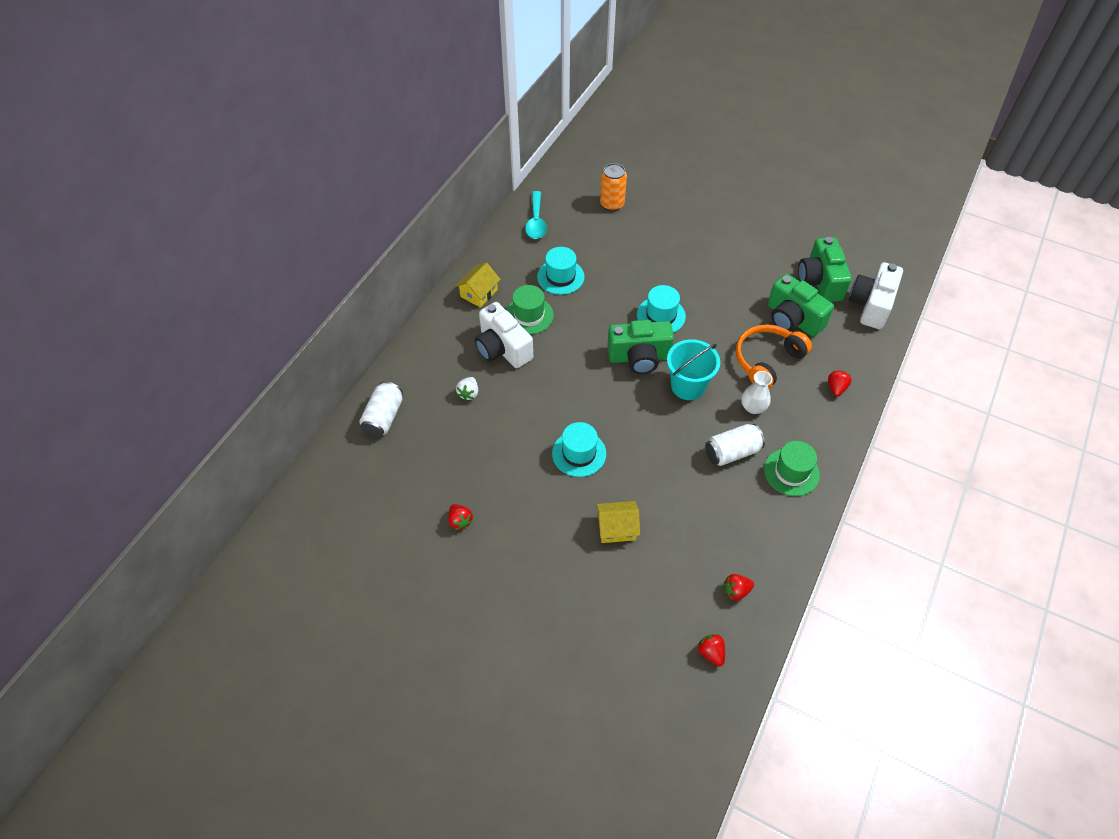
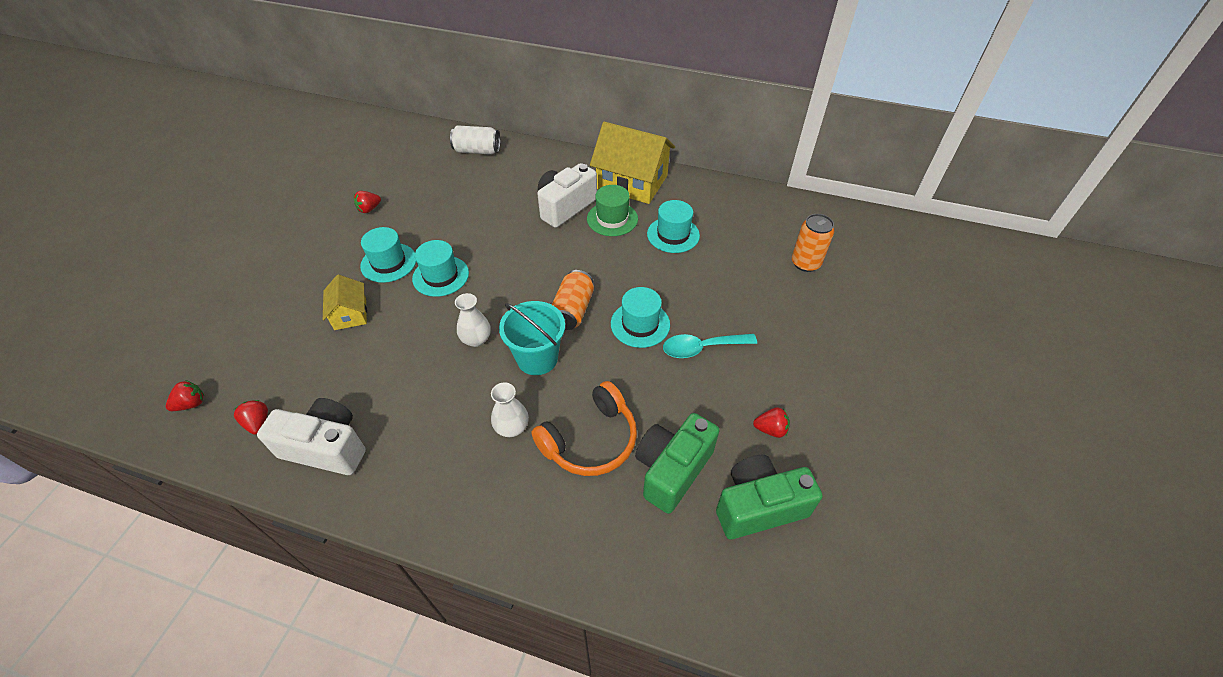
camera: 80 degrees right, 5 degrees down
yellow house [456,262,501,308] -> yellow house [590,122,675,204], size x1.94
white strawberry [456,377,478,401] -> none
turquoise spoon [525,191,547,239] -> turquoise spoon moved to [663,334,757,358]
green camera [607,320,674,374] -> orange can [552,270,594,330]
white can [705,424,765,466] -> none
orange headphones [736,324,812,388] -> orange headphones turned 105 degrees clockwise [531,381,637,476]
green hat [764,441,820,496] -> none
red strawberry [828,371,852,397] -> red strawberry moved to [753,407,790,438]
white camera [849,262,903,329] -> white camera moved to [257,398,366,475]
none -> turquoise hat [360,227,416,283]
none -> white vase [455,293,491,347]

